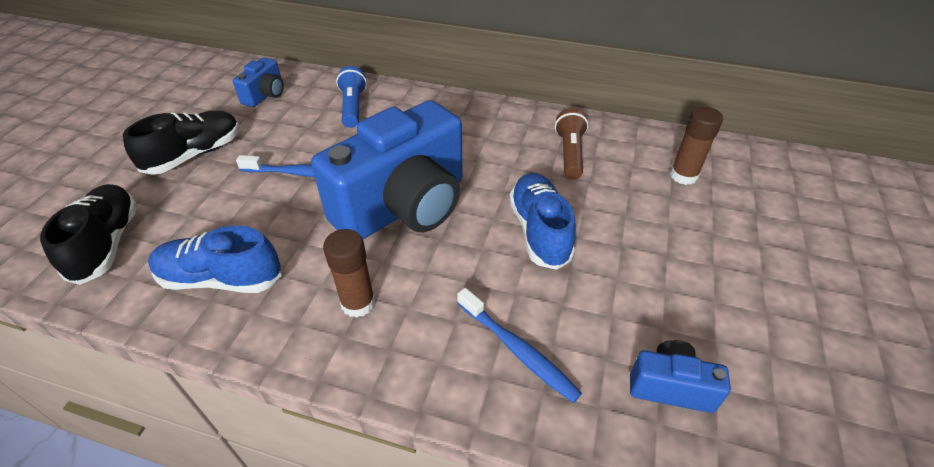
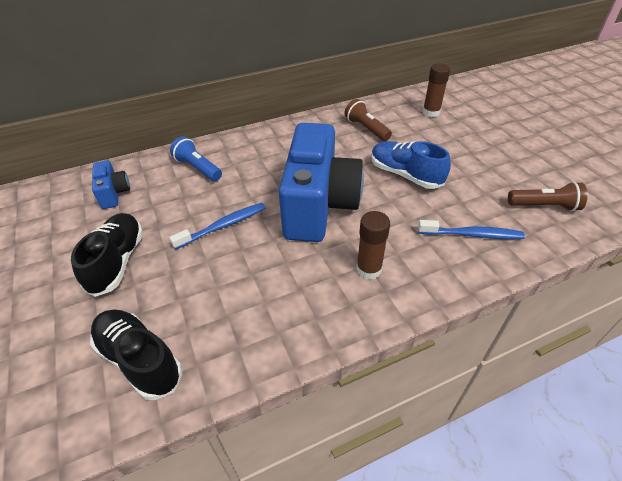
camera: 40 degrees left, 0 degrees up
blue shoe [148,226,282,293] -> none
blue camera [630,340,731,413] -> brown flashlight [508,182,587,211]

